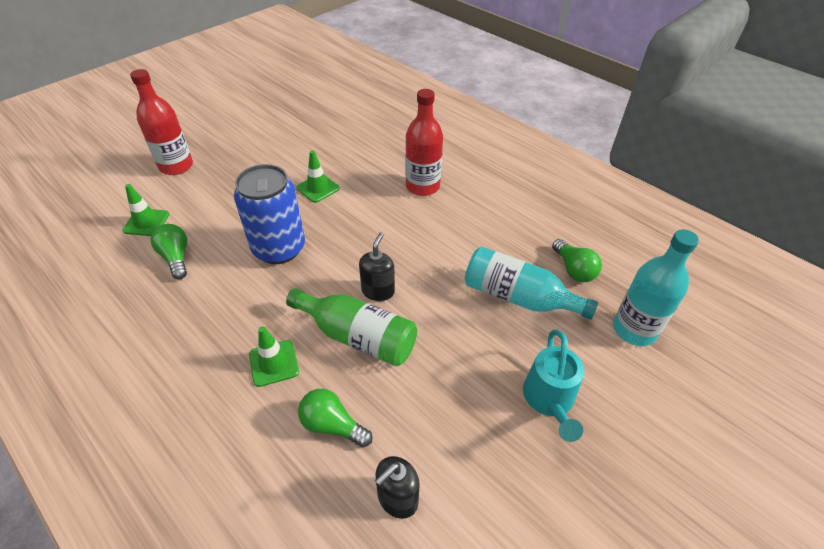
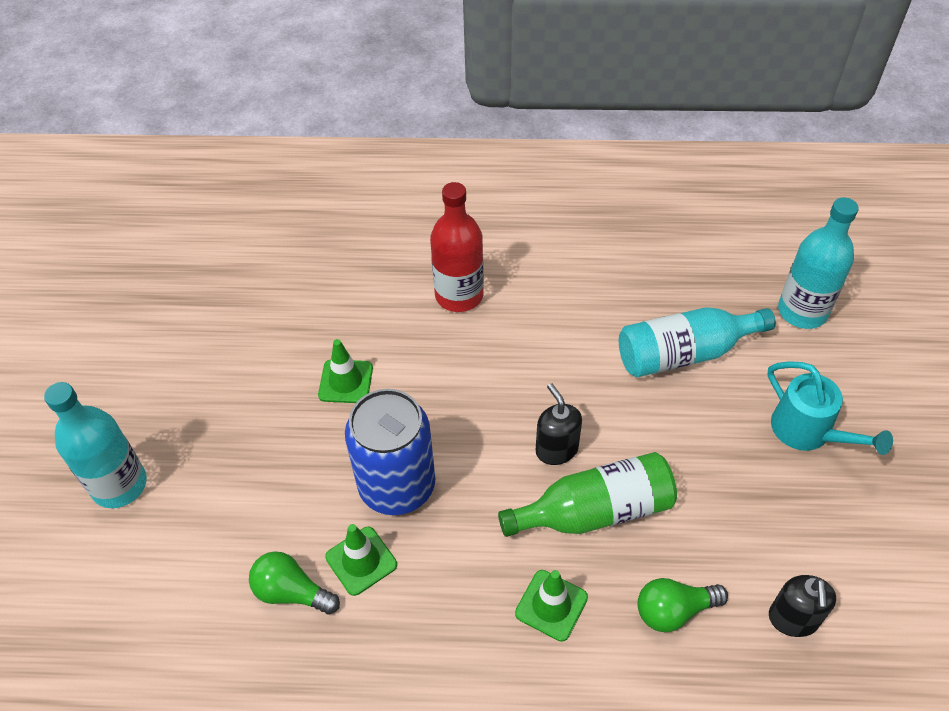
camera: 40 degrees left, 5 degrees up
green traffic cone [122,184,169,236] -> green traffic cone moved to [325,524,397,596]
red bottle [130,69,193,175] -> turquoise bottle [44,382,147,508]
green light bulb [552,239,602,282] -> none

